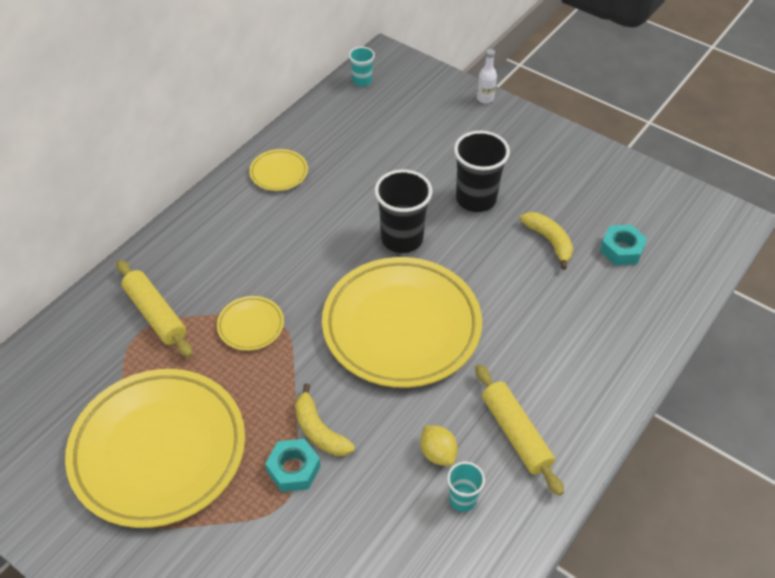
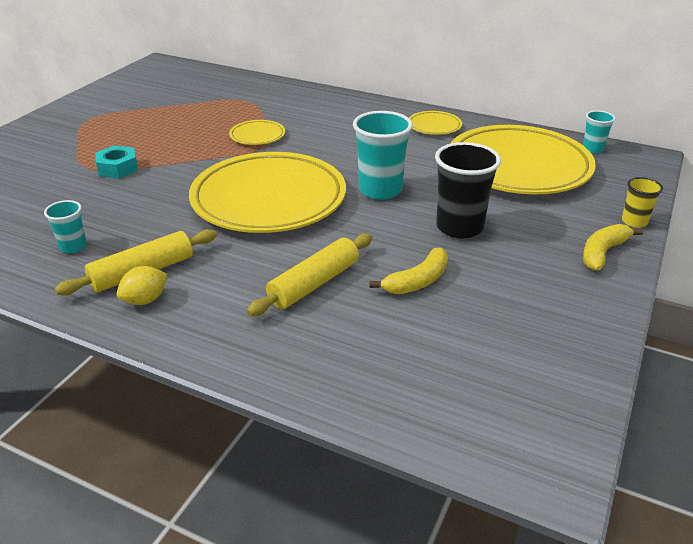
camera: 80 degrees right, 15 degrees down
yellow plate [65,369,245,528] -> yellow plate moved to [450,125,596,194]
yellow rolling pin [117,260,193,358] -> yellow rolling pin moved to [247,233,372,316]
yellow banana [295,384,355,456] -> yellow banana moved to [583,224,643,271]
black cup [374,169,432,253] -> turquoise cup [353,111,413,200]
yellow lemon [420,425,458,466] -> yellow lemon moved to [117,266,167,305]
white bottle [477,49,497,103] -> yellow cup [622,177,663,228]
turquoise nut [600,225,647,265] -> none

